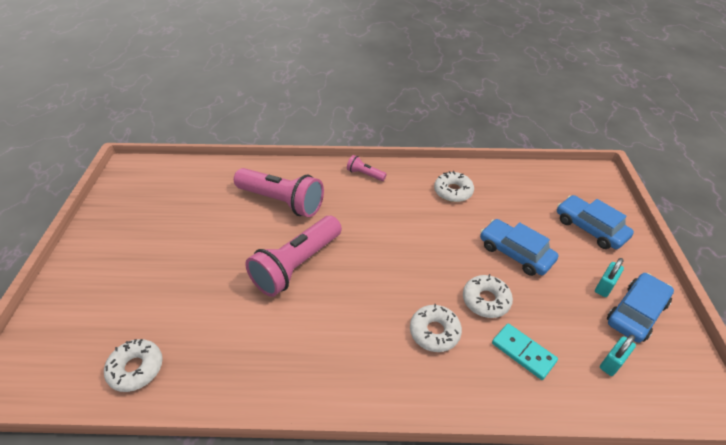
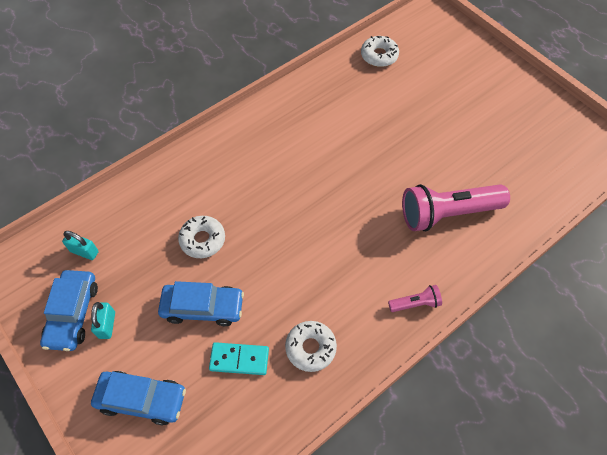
camera: 140 degrees right, 15 degrees up
pink flashlight [245,216,342,297] -> none
white donut [410,304,462,352] -> none
turquoise domino [492,323,558,380] -> turquoise domino moved to [209,342,269,375]
turquoise padlock [600,335,636,376] -> turquoise padlock turned 75 degrees counterclockwise [62,231,99,260]

